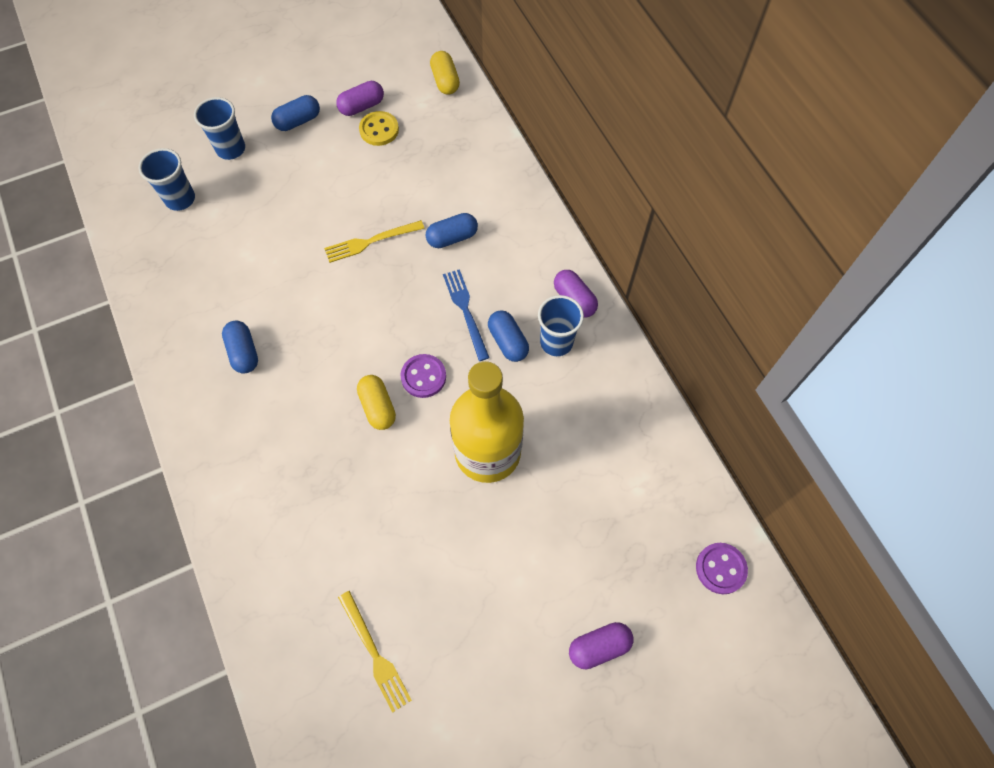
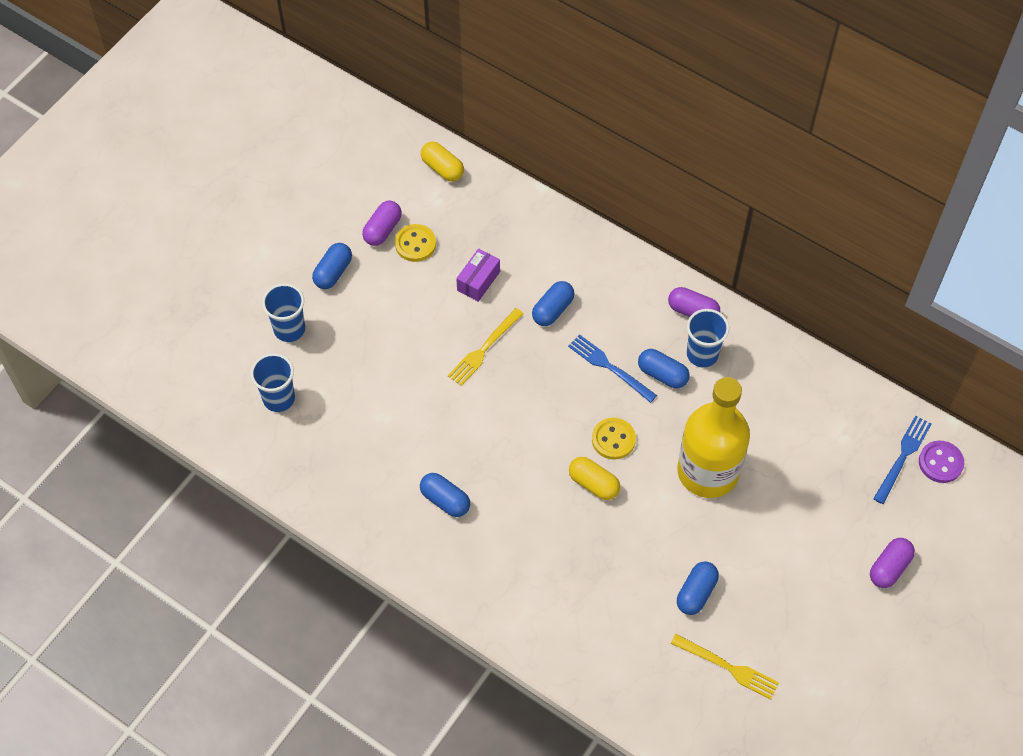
camera: 30 degrees left, 5 degrees down
purple button [401,354,446,398] -> yellow button [592,418,636,460]
none -> purple box [456,248,500,302]
none -> blue capsule [677,561,719,615]
none -> blue fork [873,416,932,504]

